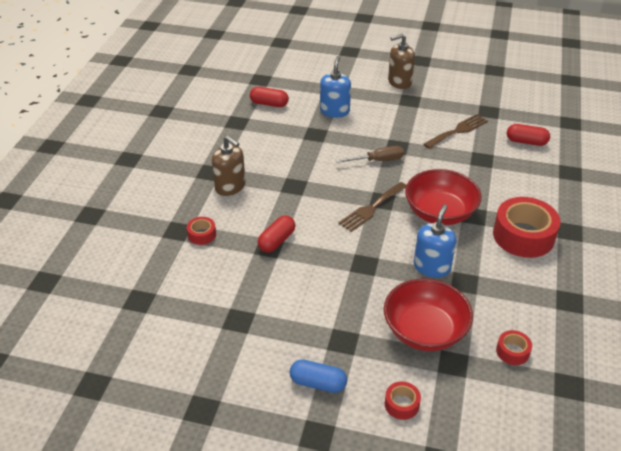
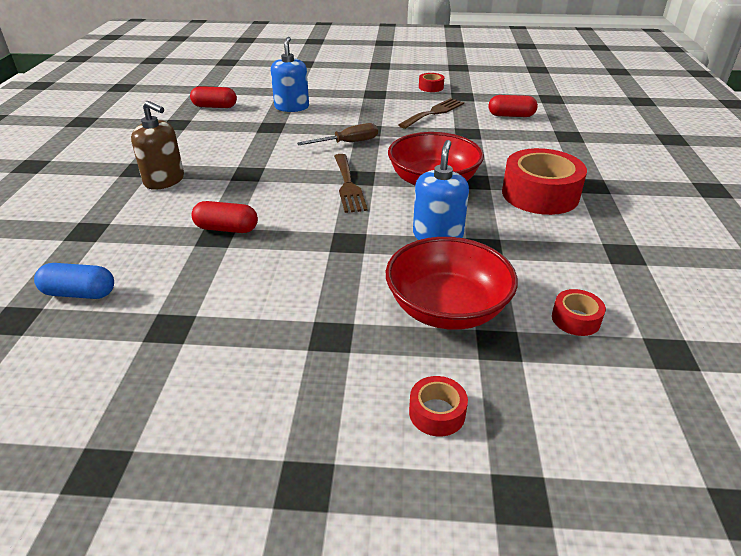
camera: 10 degrees left, 5 degrees down
red tape [187,217,216,245] -> red tape moved to [419,73,444,92]
red capsule [258,215,295,253] -> red capsule turned 75 degrees clockwise [192,201,258,233]
blue capsule [290,359,347,393] -> blue capsule moved to [34,263,114,299]
brown fork [338,182,406,232] -> brown fork turned 45 degrees counterclockwise [334,154,368,213]
brown soap dispenser [388,34,415,89] -> none

